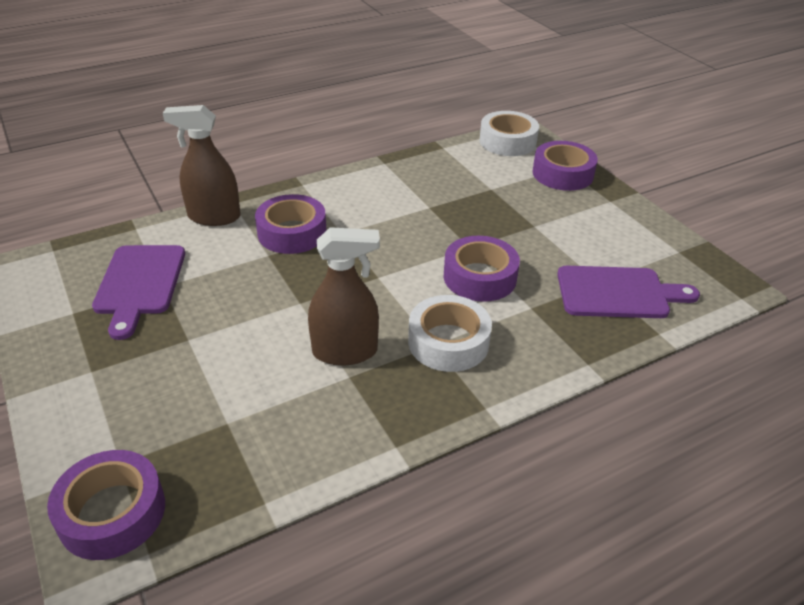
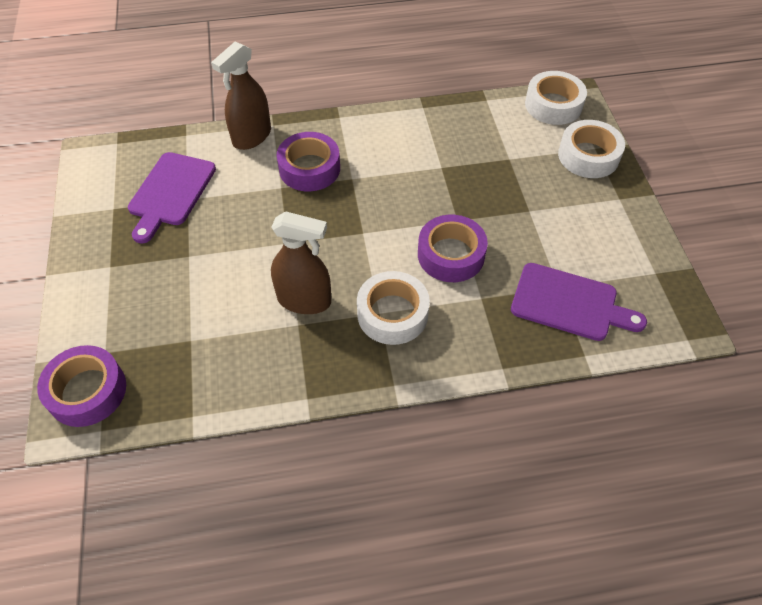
camera: 20 degrees right, 15 degrees up
brown spray bottle [163,105,241,226] -> brown spray bottle turned 75 degrees counterclockwise [211,42,271,150]
purple tape [532,141,598,191] -> white tape [558,120,625,178]

